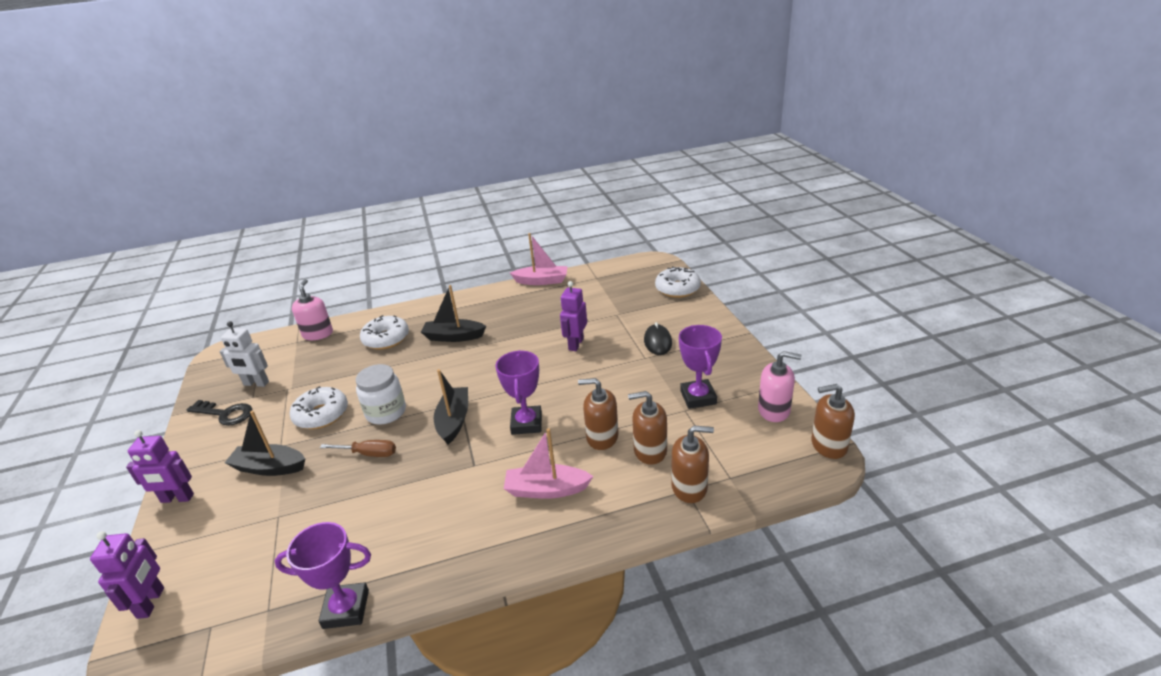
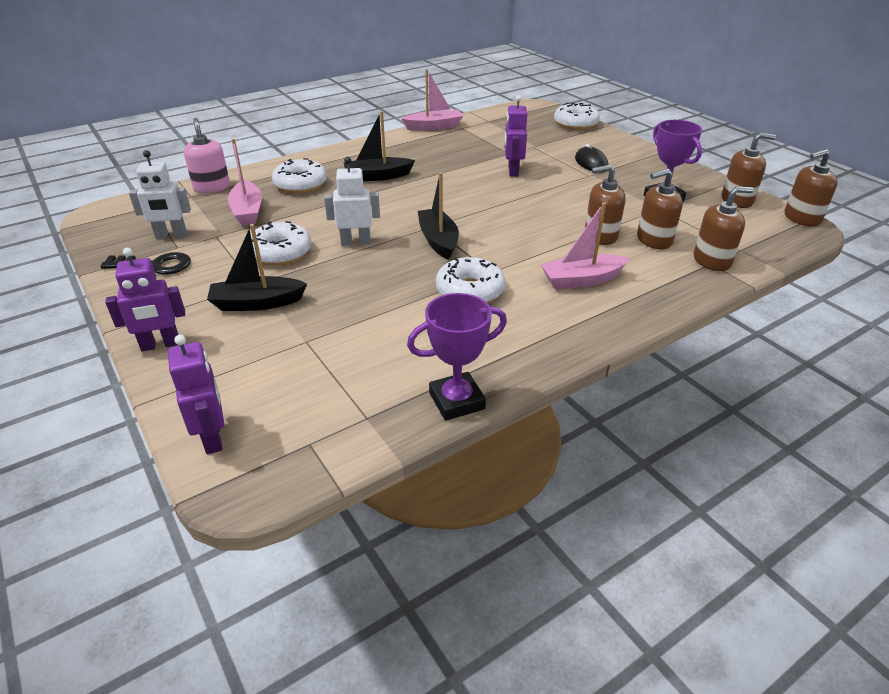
camera: 20 degrees left, 5 degrees up
brown screwdriver [320,440,396,457] -> none
white jar [356,364,406,425] -> white robot [324,157,380,246]
purple trophy [495,350,542,435] -> none
pink soap dispenser [758,351,802,422] -> brown soap dispenser [721,133,776,208]
none -> pink boat [228,139,262,225]
none -> white donut [436,257,505,303]

